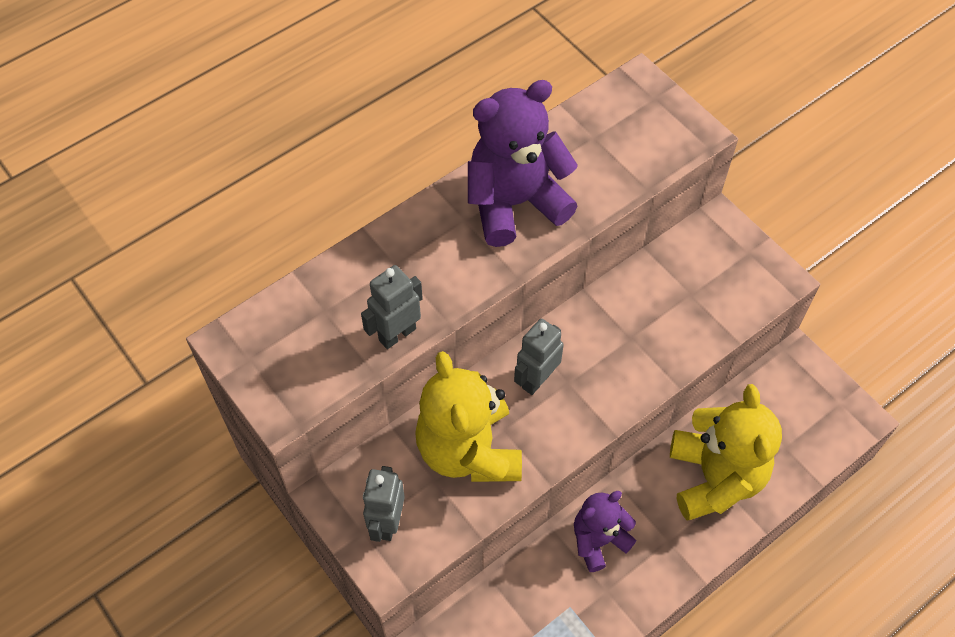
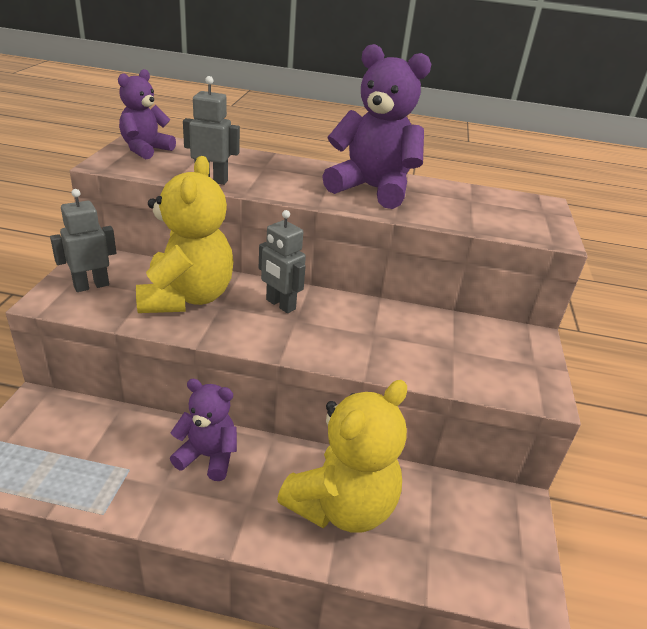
camera: 45 degrees right, 25 degrees down
yellow teddy bear [415,351,522,482] -> yellow teddy bear turned 150 degrees clockwise [136,156,233,313]
grey robot [514,319,564,395] -> grey robot turned 135 degrees counterclockwise [259,210,306,313]
none -> purple teddy bear [118,69,176,159]

